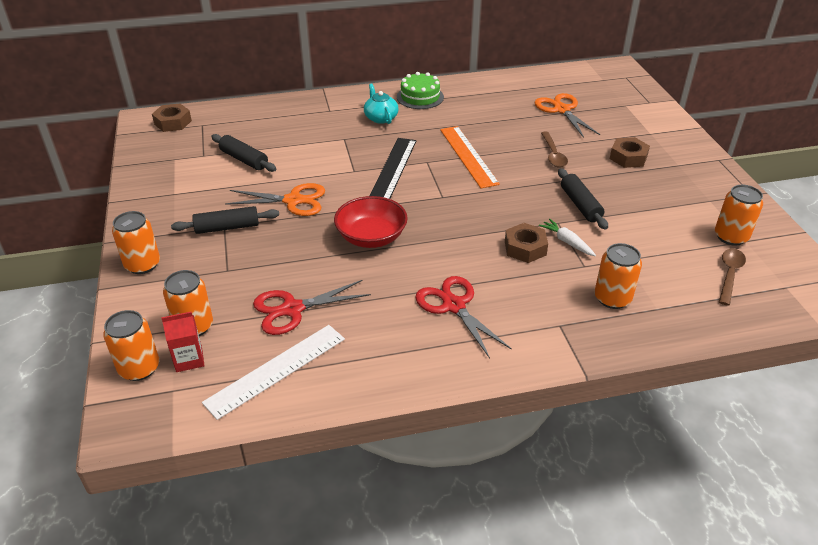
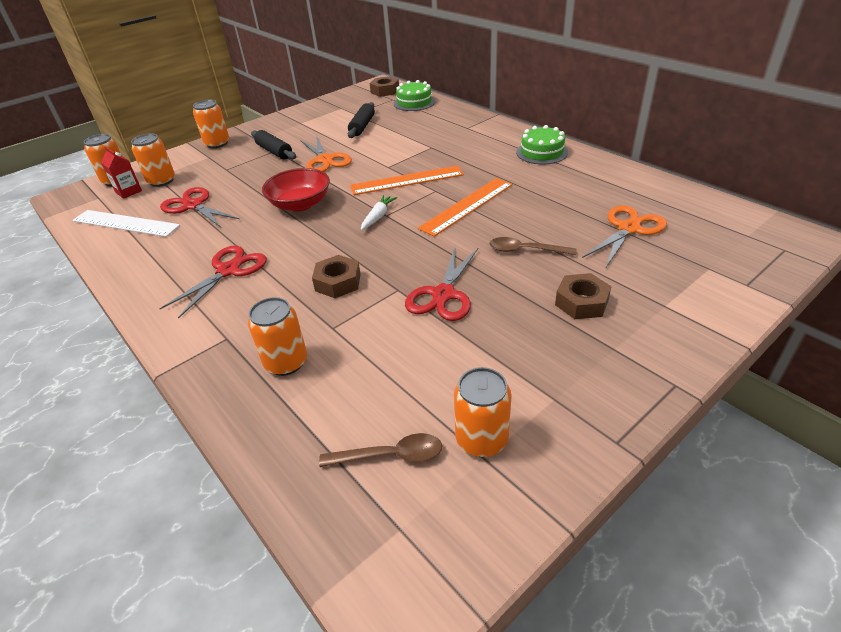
camera: 65 degrees right, 0 degrees up
turquoise teapot [364,83,399,124] -> none
black ruler [369,138,416,199] -> orange ruler [350,165,464,195]
white carrot [539,219,596,256] -> white carrot moved to [361,195,397,230]
brown spoon [541,132,568,168] -> brown spoon turned 45 degrees clockwise [489,237,577,255]
black rolling pin [558,168,608,230] -> red scissors [405,247,479,321]
none -> green cake [394,80,435,111]

